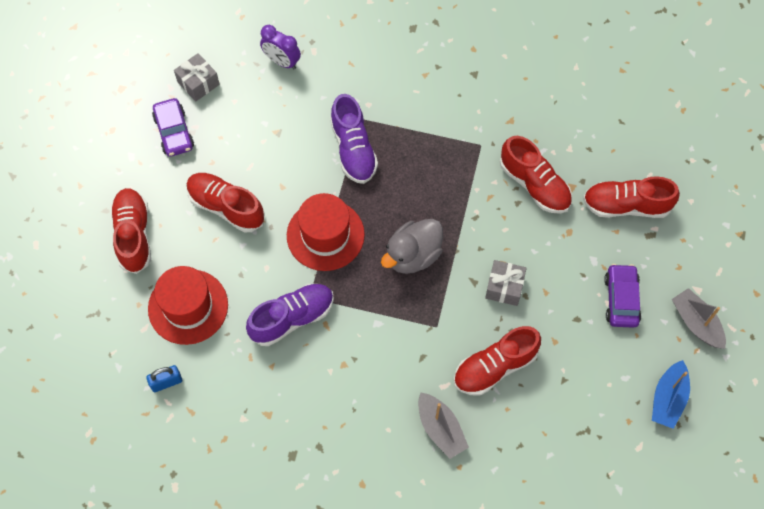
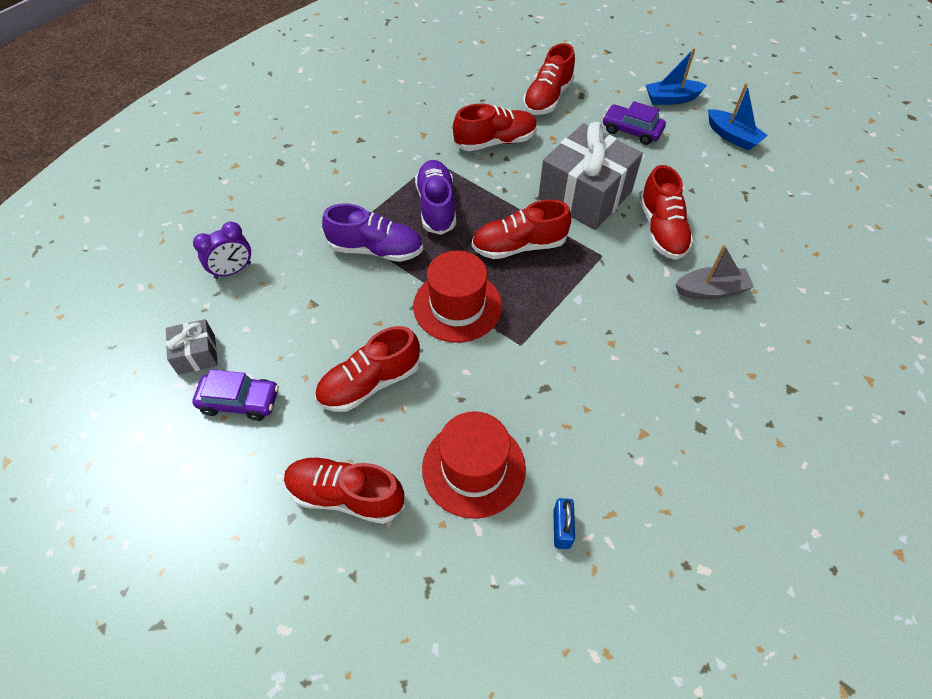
camera: 65 degrees left, 10 degrees down
purple shoe [246,284,334,346] -> purple shoe moved to [415,160,456,235]
grey duck [381,219,443,274] -> red shoe [472,199,571,259]
grey gift [485,260,527,306] -> grey gift [538,122,643,230], size x2.09
grey boat [672,288,726,349] -> blue boat [646,48,707,105]

